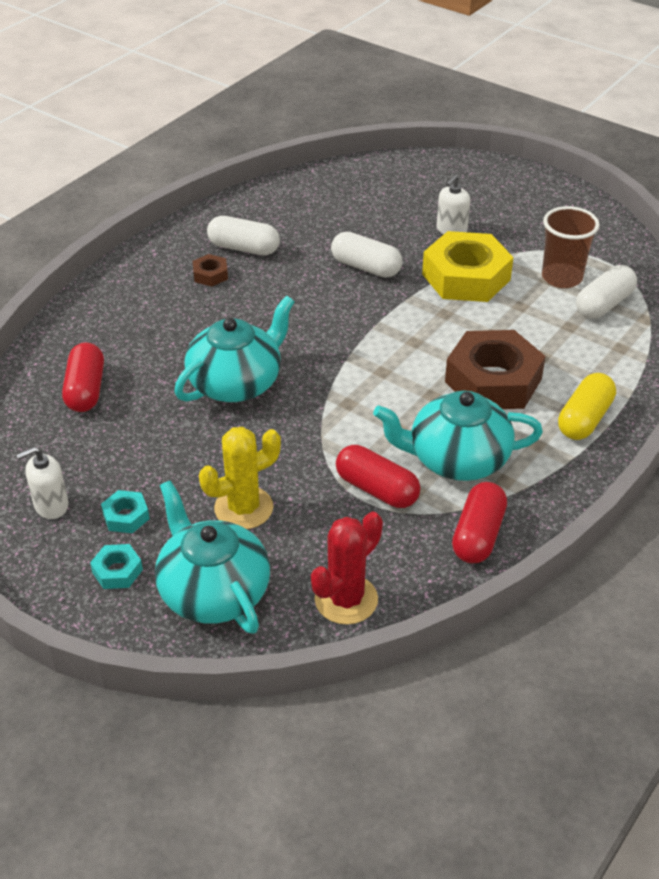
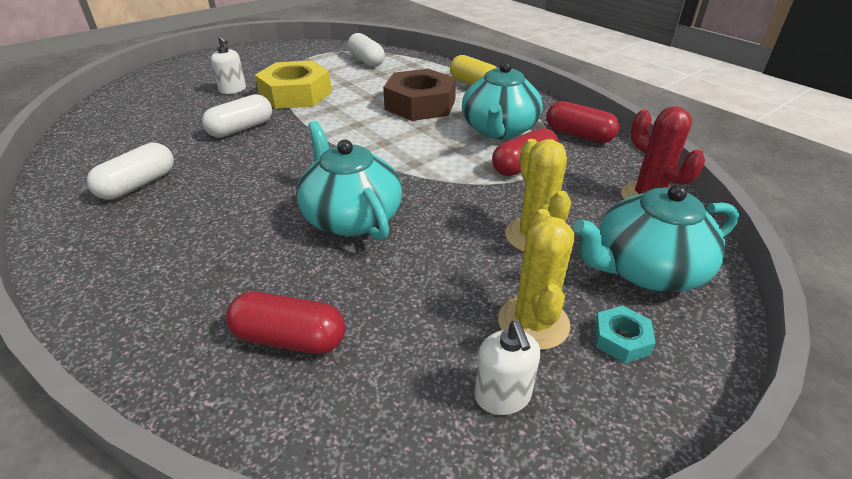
camera: 75 degrees left, 5 degrees down
turquoise nut [101,490,150,533] -> yellow cactus [498,209,574,350]
brown nut [193,254,228,287] -> none
brown cup [542,206,600,288] -> none

